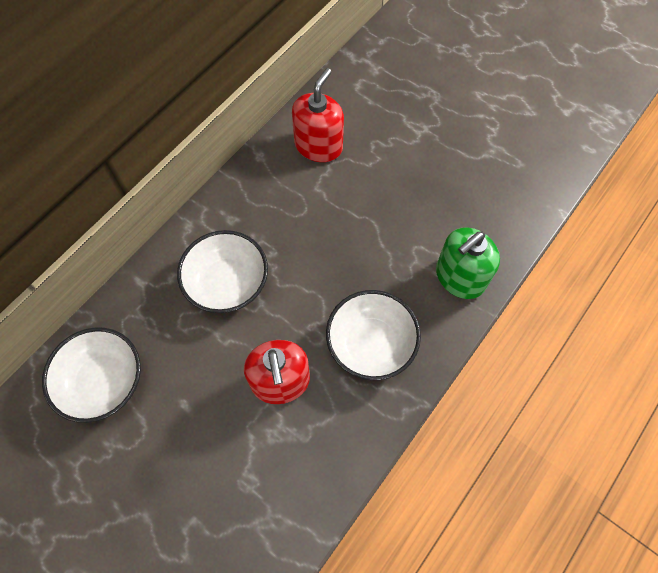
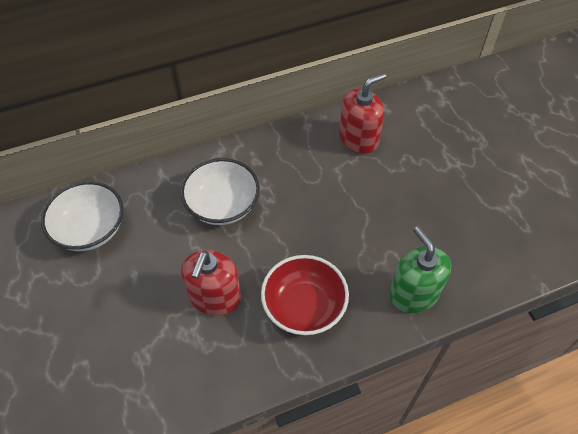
camera: 30 degrees right, 10 degrees down
white bowl [326,290,421,380] -> red bowl [261,255,349,335]
green soap dispenser [436,228,500,299] -> green soap dispenser turned 75 degrees clockwise [389,226,451,313]

